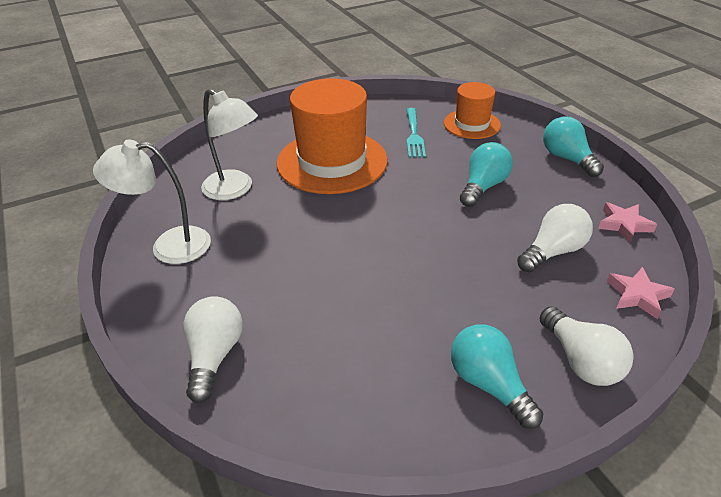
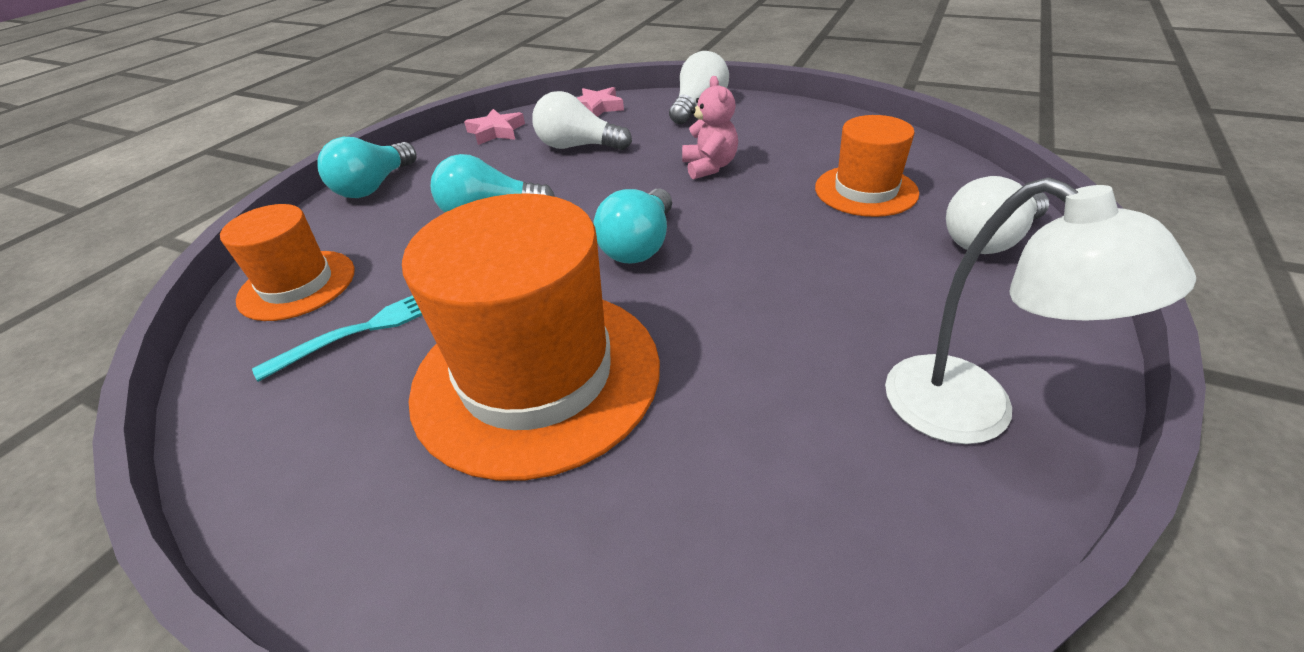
camera: 125 degrees left, 0 degrees up
white lamp [201,89,258,200] -> none
turquoise light bulb [451,324,543,429] -> turquoise light bulb moved to [593,188,672,264]
none -> pink teddy bear [682,76,738,179]
none -> orange hat [815,115,919,217]

